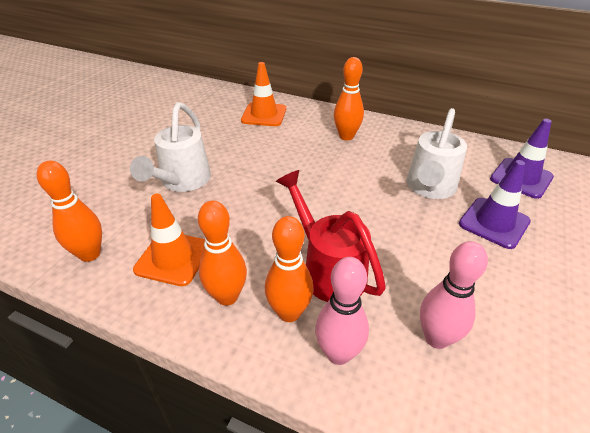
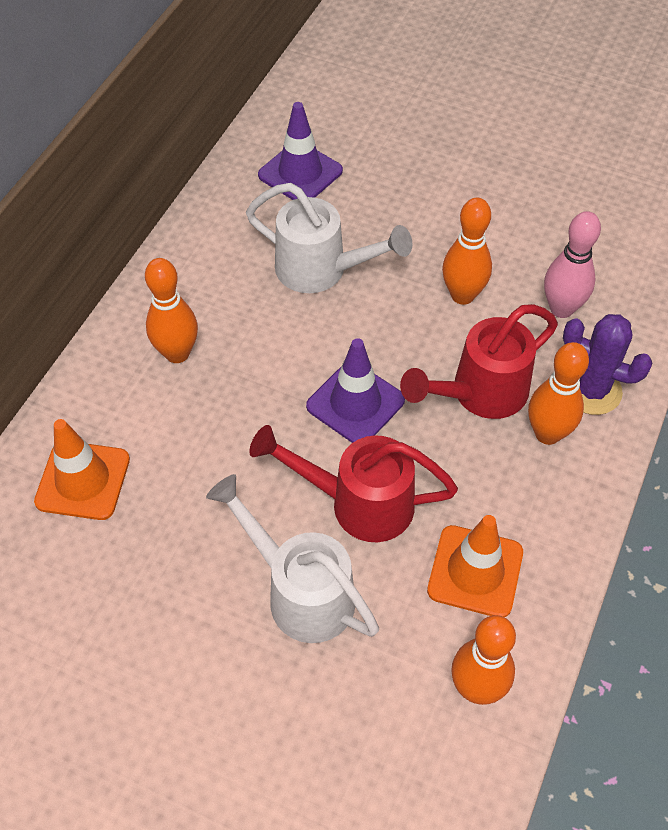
camera: 90 degrees left, 15 degrees up
white watering can [130,102,211,192] -> white watering can turned 150 degrees counterclockwise [206,474,379,643]
orange bowling pin [198,201,247,306] -> orange bowling pin moved to [442,198,492,305]
pink bowling pin [315,257,369,365] -> purple cactus [563,314,652,415]
purple traffic cone [459,160,531,249] -> purple traffic cone moved to [306,338,405,443]
none -> red watering can [249,425,458,542]

